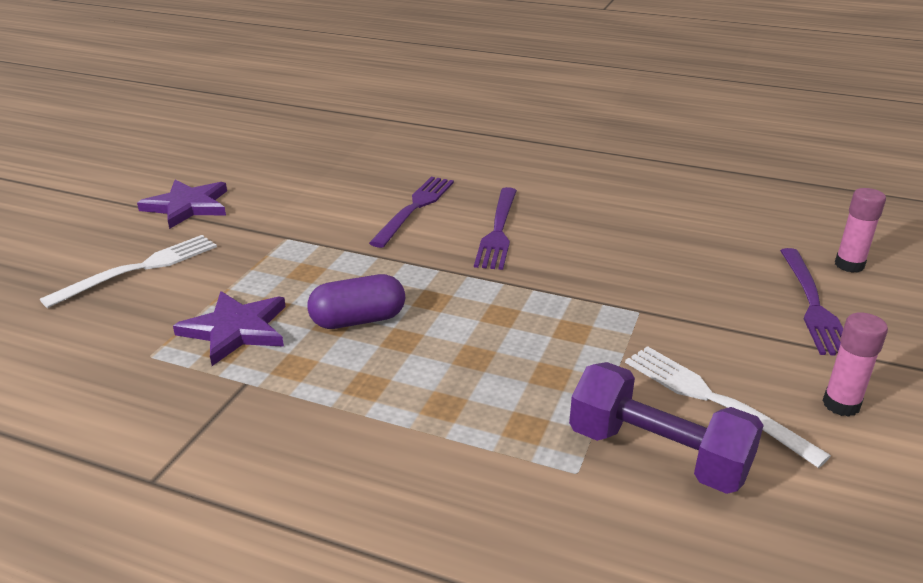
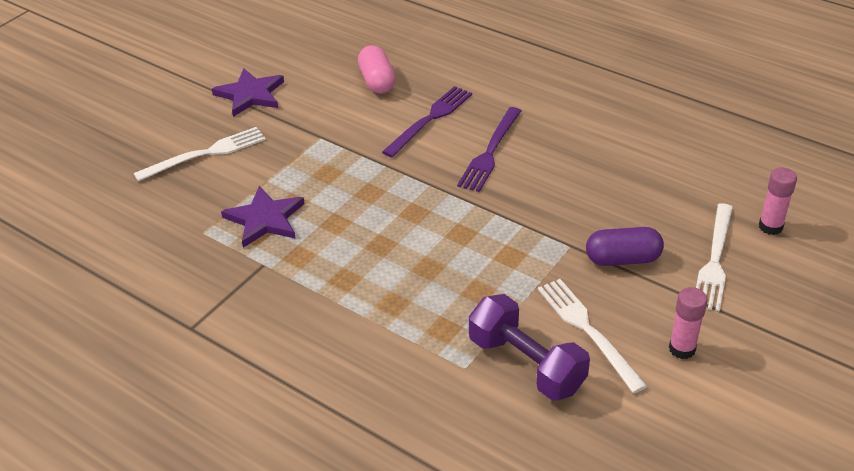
camera: 15 degrees right, 10 degrees up
purple capsule [307,274,405,329] -> purple capsule moved to [586,227,664,266]
purple fork [780,248,843,356] -> white fork [696,203,733,312]
none -> pink capsule [358,45,396,94]

